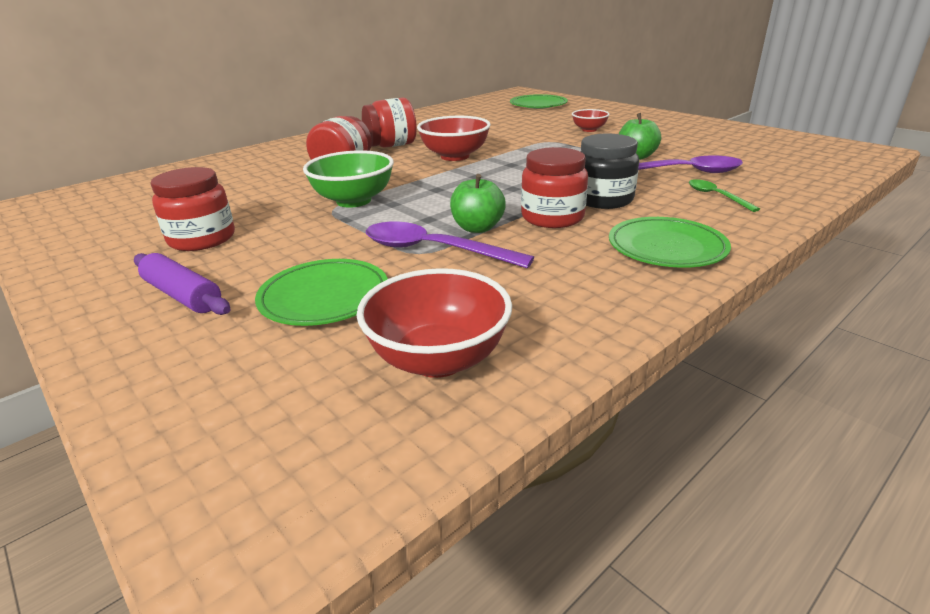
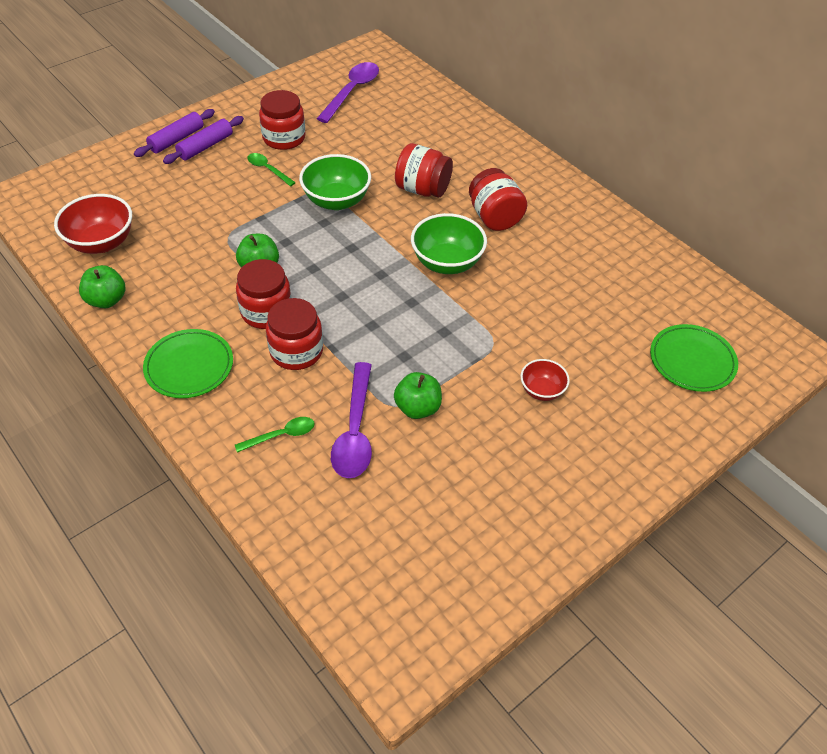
camera: 90 degrees right, 20 degrees up
green plate [255,259,388,326] -> none
purple spoon [366,222,534,268] -> purple spoon moved to [317,62,379,123]
red bowl [417,116,491,161] -> green bowl [411,213,487,274]
black jar [580,134,639,209] -> red jar [266,298,323,370]
none -> green apple [79,265,125,308]
none -> purple rolling pin [134,109,215,157]
none -> green spoon [247,153,296,186]

